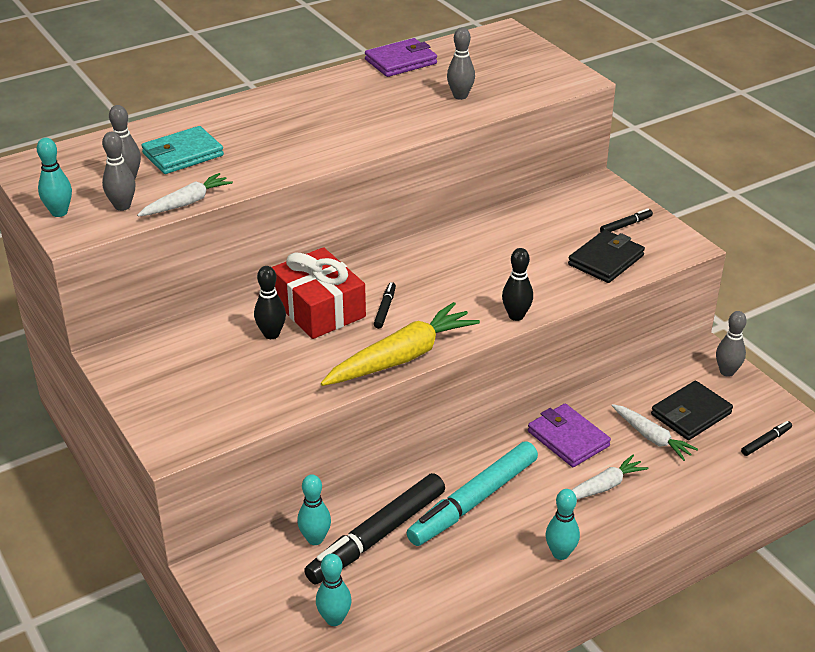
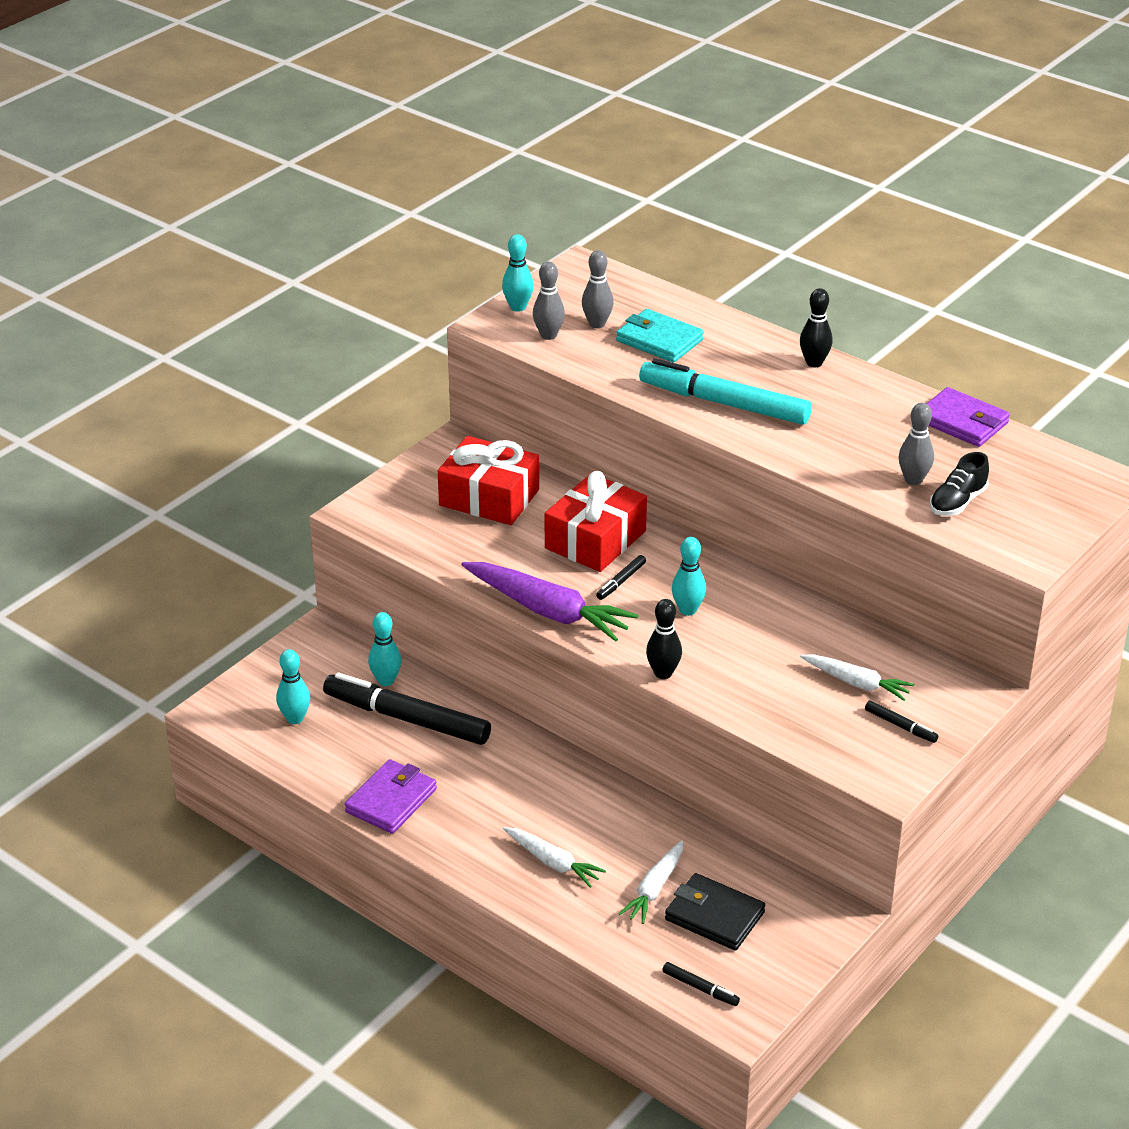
camera: 70 degrees right, 0 degrees up
white carrot [137,173,233,216] -> white carrot moved to [800,654,914,701]
black bowling pin [254,266,286,339] -> black bowling pin moved to [800,288,833,368]
yellow carrot [321,302,480,386] -> purple carrot [461,562,638,642]
black marker [374,282,396,329] -> black marker turned 135 degrees clockwise [596,555,646,600]
turquoise marker [407,441,538,546] -> turquoise marker moved to [639,358,812,425]
purple wallet [528,404,611,467] -> purple wallet moved to [345,759,437,834]
turquoise bowling pin [546,489,580,560] -> turquoise bowling pin moved to [672,537,706,616]
black wallet [568,230,645,283] -> none
grey bowling pin [716,311,747,377] -> none
none -> red gift [438,436,539,525]
none -> black shoe [929,452,989,516]

